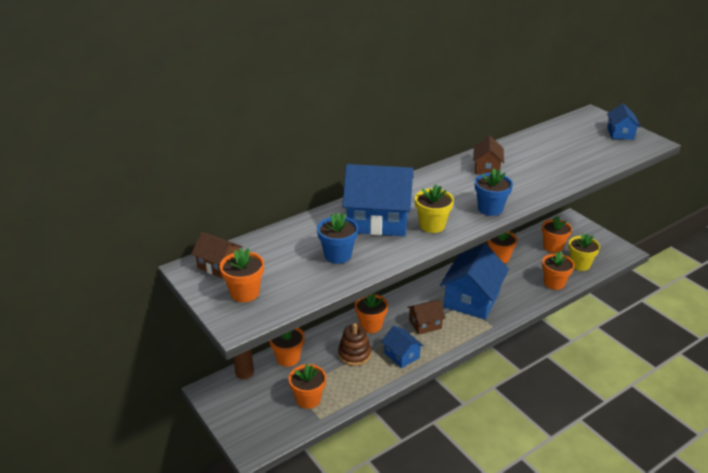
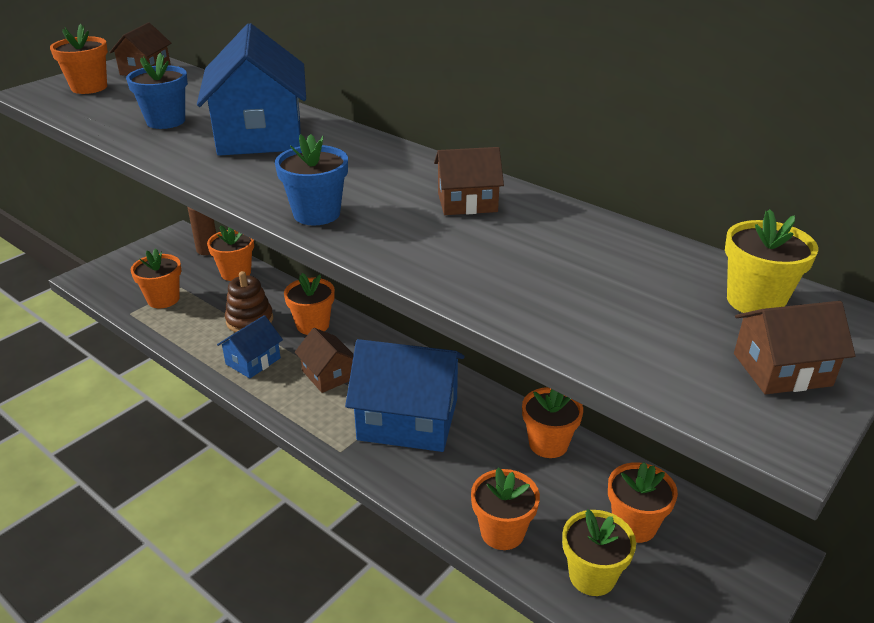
camera: 75 degrees right, 0 degrees up
yellow flower pot [415,184,454,233] -> yellow flower pot moved to [725,209,818,313]
blue house [607,103,641,140] -> brown house [734,301,855,394]

